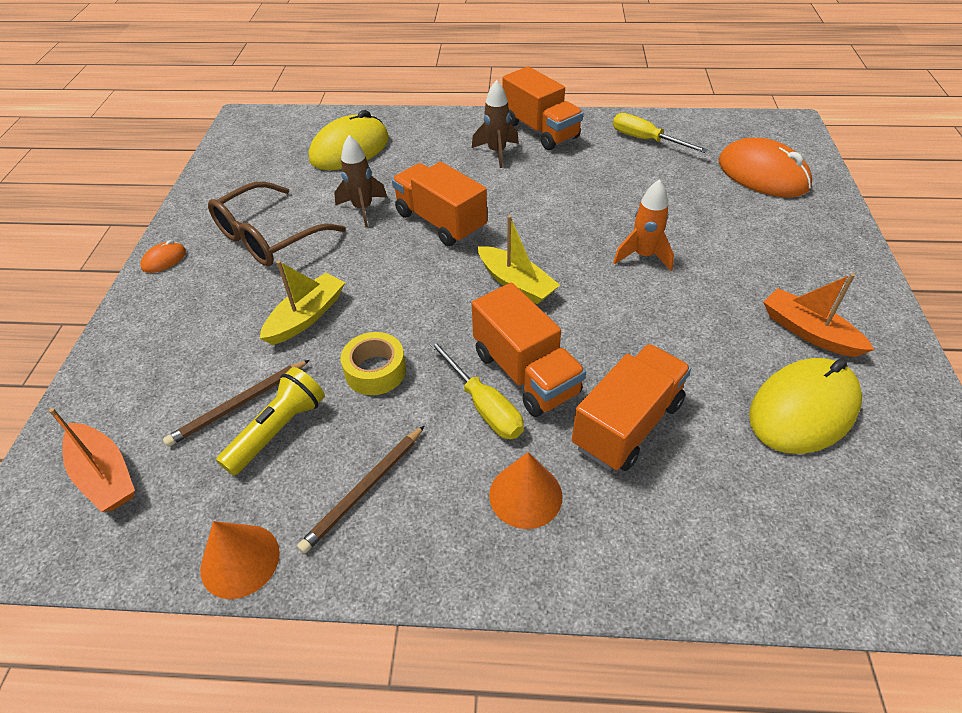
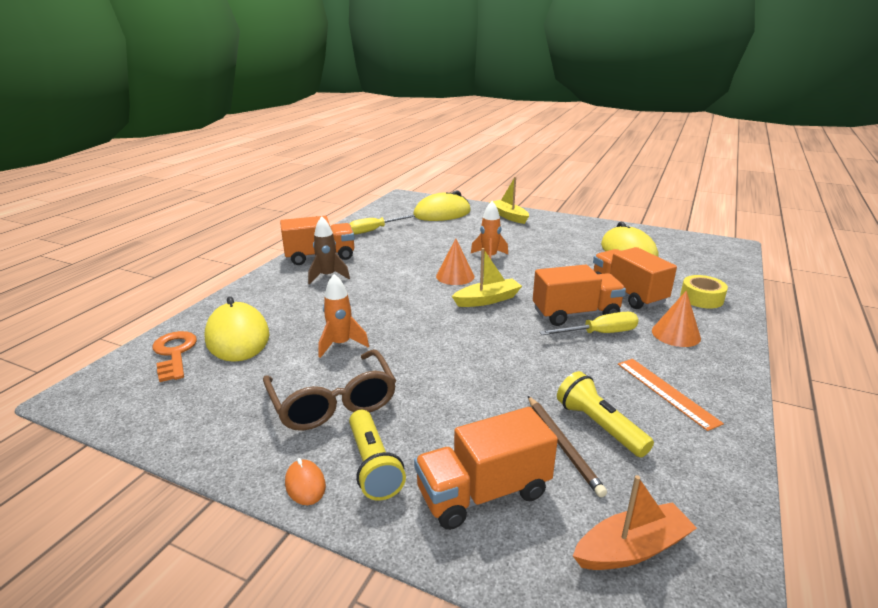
camera: 70 degrees left, 20 degrees down
orange cone [200,521,280,599] -> orange cone moved to [436,238,475,285]
yellow boat [259,261,345,345] -> yellow boat moved to [489,177,529,224]
brown pencil [297,426,424,554] -> orange ruler [618,359,724,431]
brown rocket [334,135,387,227] -> orange rocket [319,274,369,358]
yellow tape [341,332,406,395] -> yellow tape moved to [680,275,728,309]
orange truck [392,162,487,246] -> orange truck moved to [414,407,558,530]
orange mouse [719,138,812,197] -> yellow mouse [413,190,471,221]
orange boat [763,273,874,357] -> none
none -> orange key [152,331,197,382]
none -> yellow flashlight [349,410,406,501]

